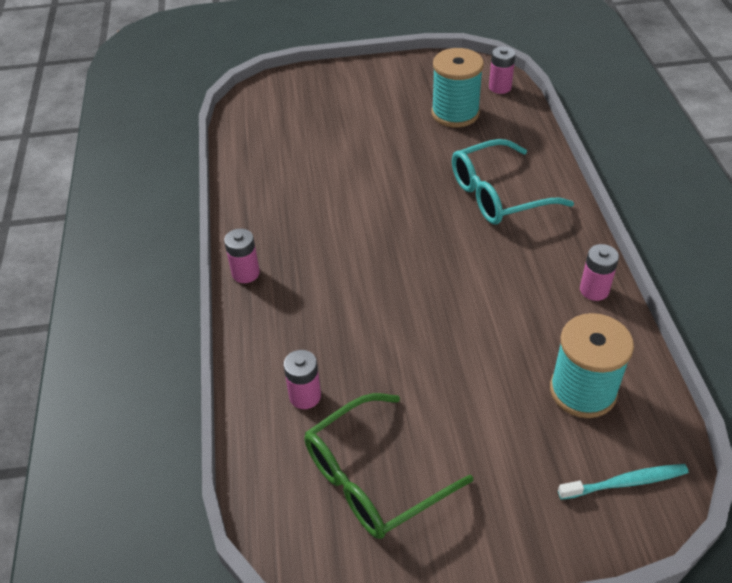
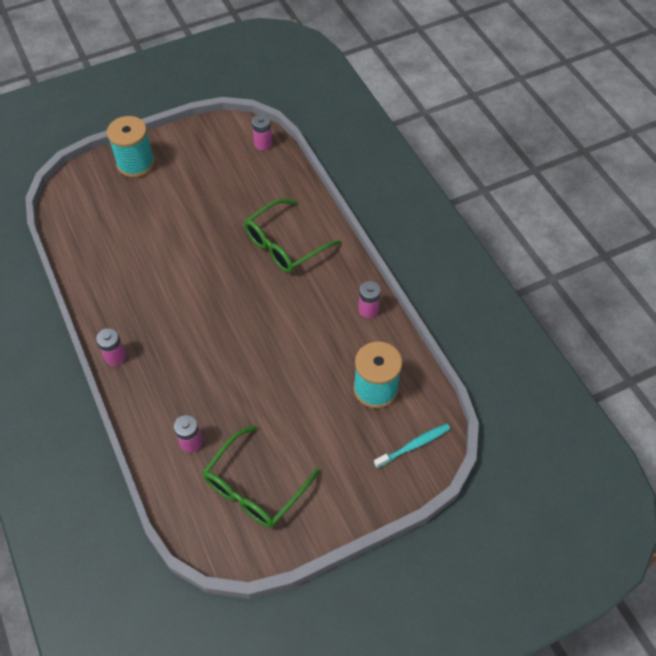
camera: 20 degrees left, 10 degrees up
turquoise spool [432,48,484,127] -> turquoise spool moved to [107,116,155,178]
turquoise glasses [452,139,574,224] -> green glasses [244,199,341,273]

